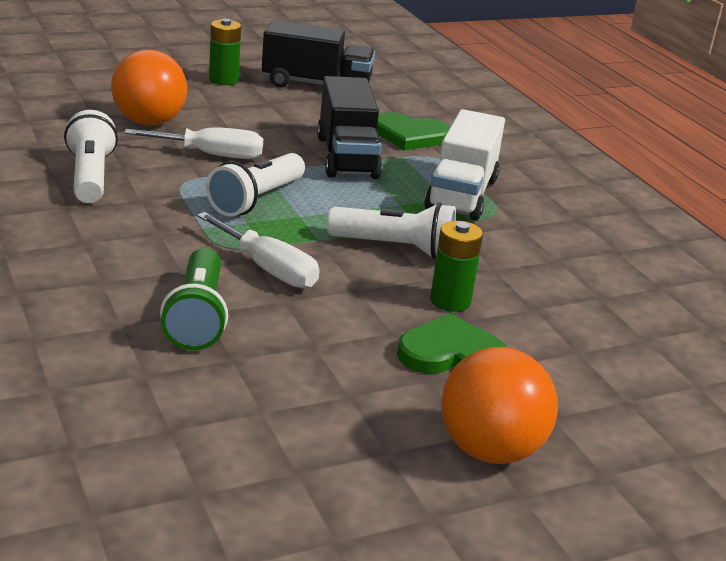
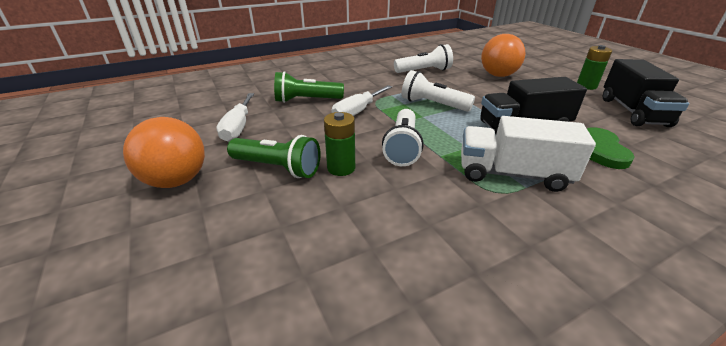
camera: 90 degrees right, 5 degrees up
white screwdriver [124,127,263,159] -> white screwdriver moved to [216,93,254,142]
green heart [397,313,507,374] -> green flashlight [227,135,321,178]

